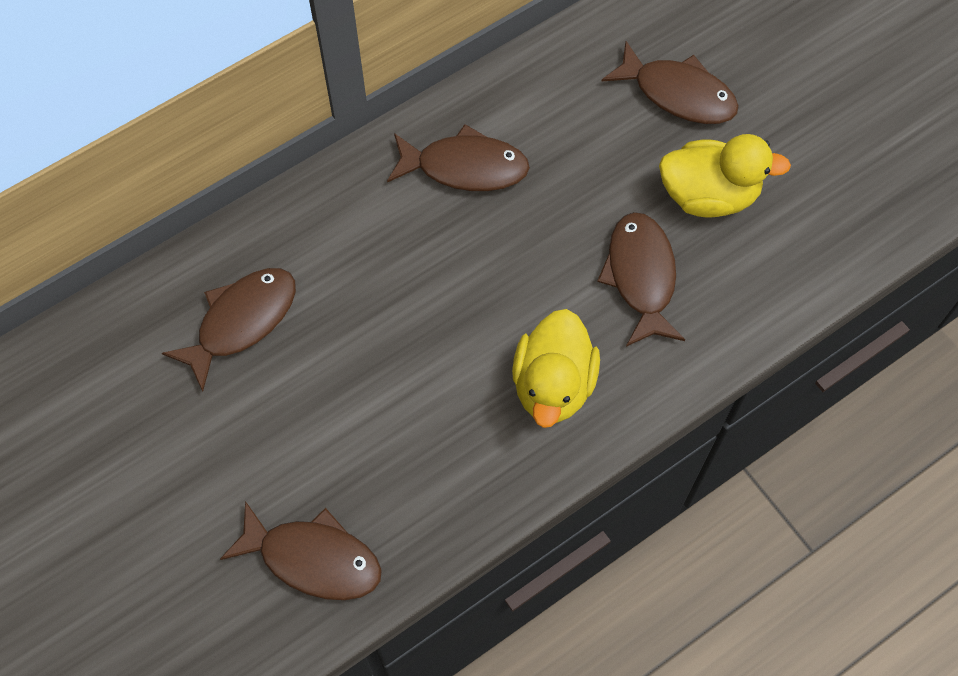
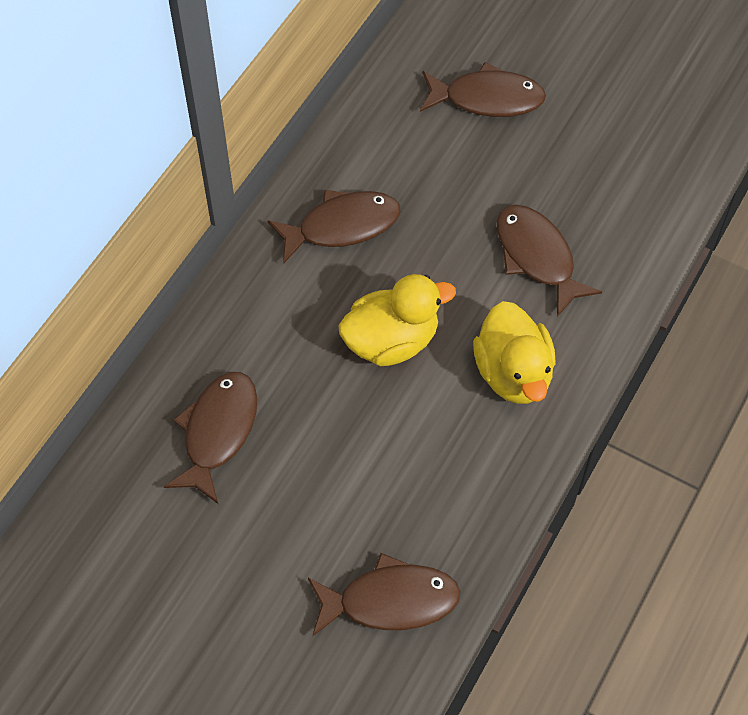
camera: 25 degrees left, 5 degrees down
yellow duck [659,134,791,217] -> yellow duck moved to [338,274,456,366]

